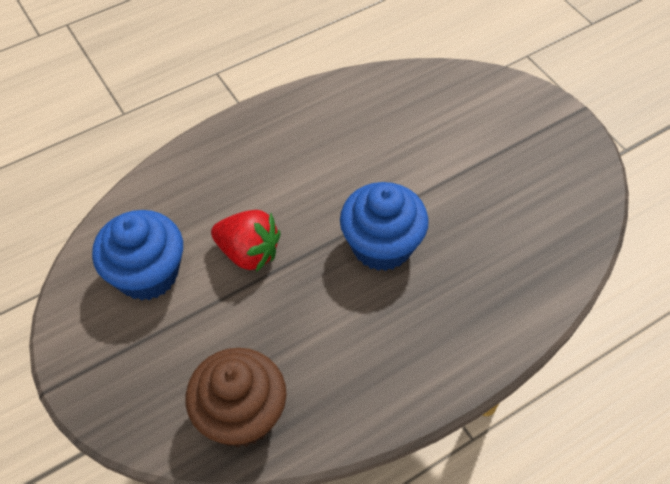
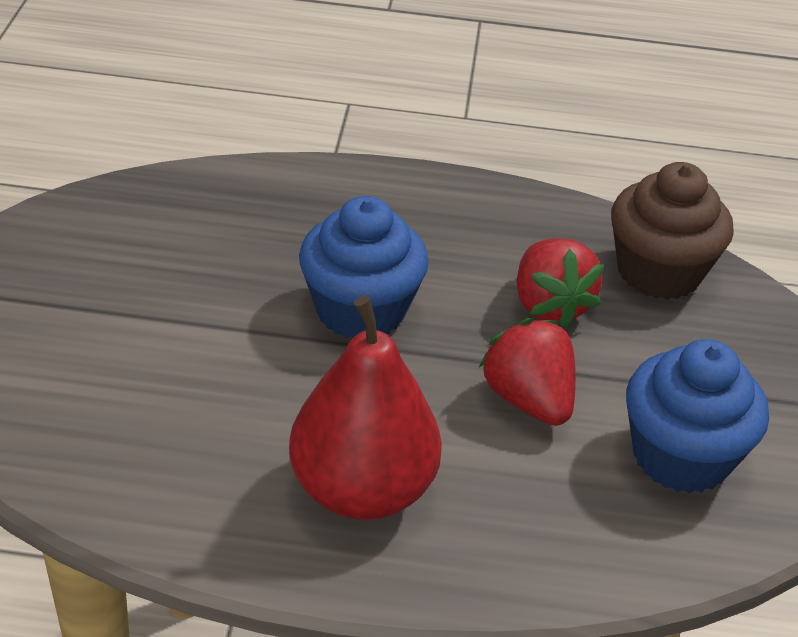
camera: 145 degrees left, 15 degrees down
none -> red pear [289,296,442,520]
none -> red strawberry [517,239,604,328]

